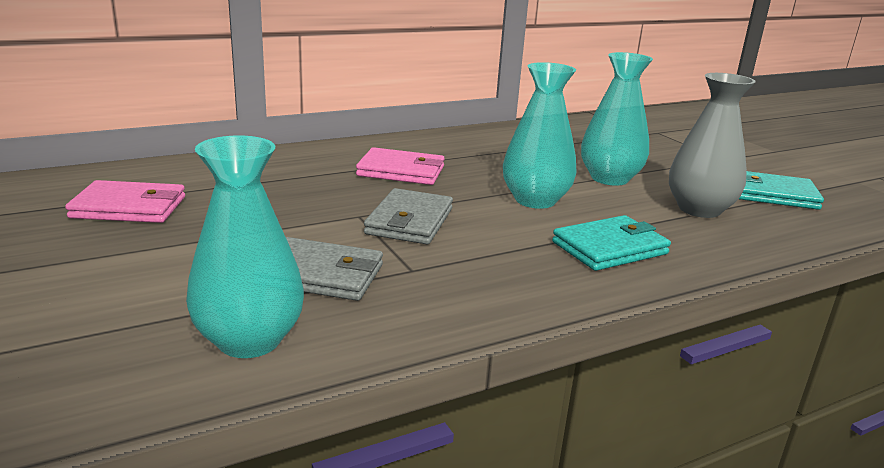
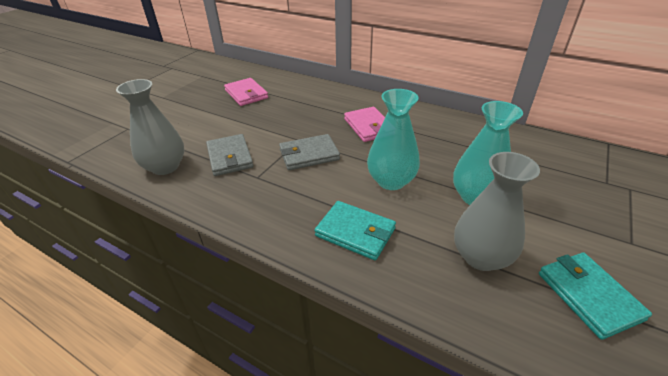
camera: 60 degrees right, 15 degrees up
turquoise vase [186,136,304,358] -> grey vase [116,79,184,175]

